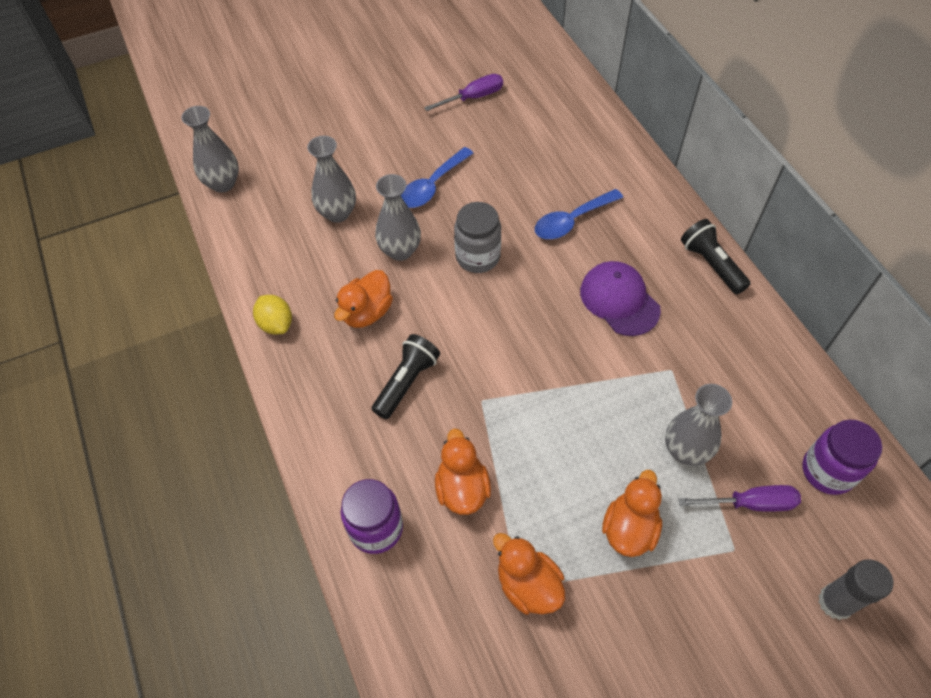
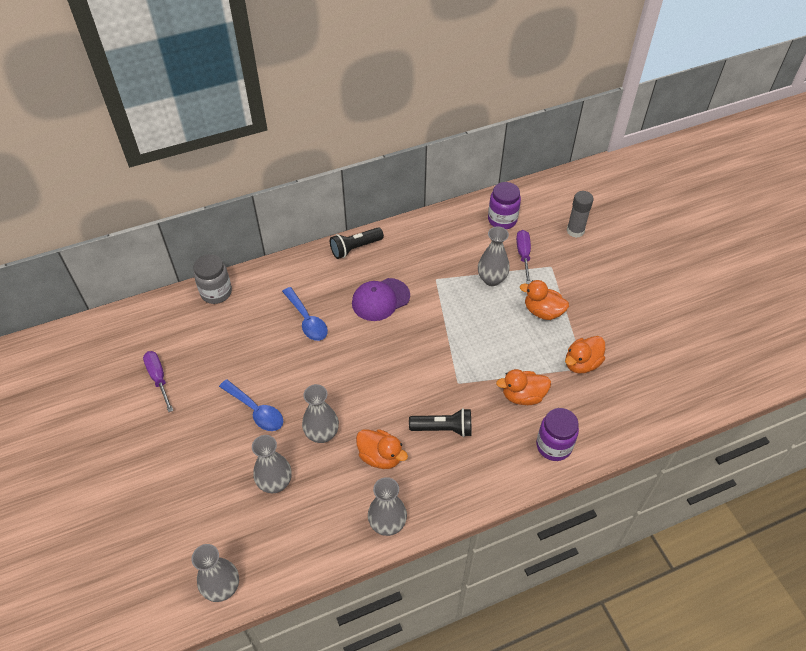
camera: 90 degrees left, 5 degrees down
yellow lemon [253,295,292,334] -> grey vase [368,477,407,536]
black flashlight [372,334,440,419] -> black flashlight turned 150 degrees clockwise [409,408,471,437]
grey jar [454,202,501,273] -> grey jar moved to [194,254,232,304]

